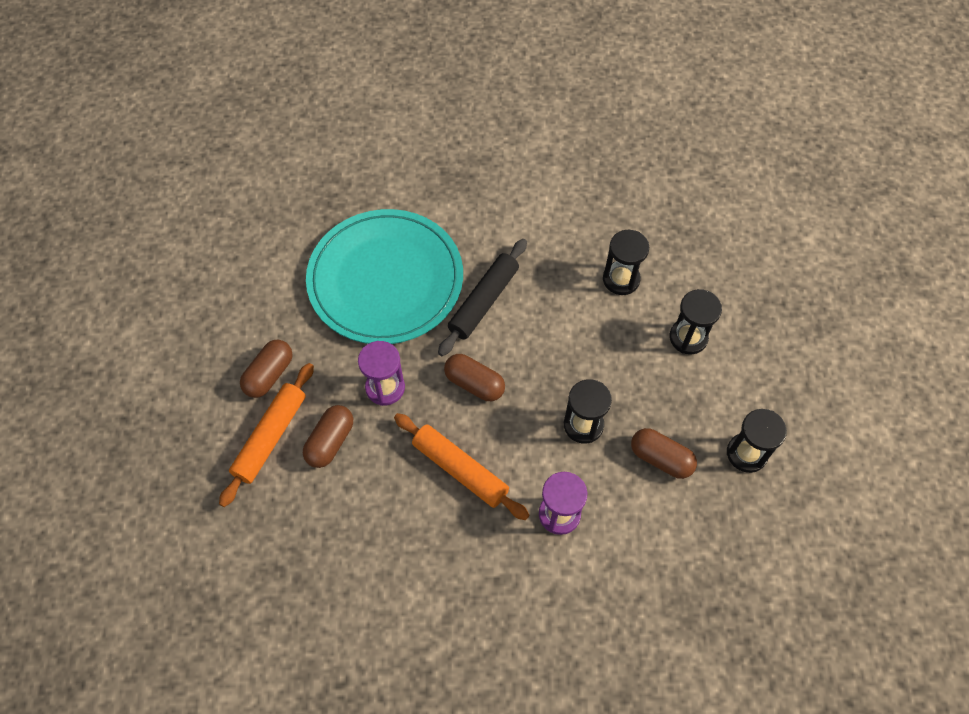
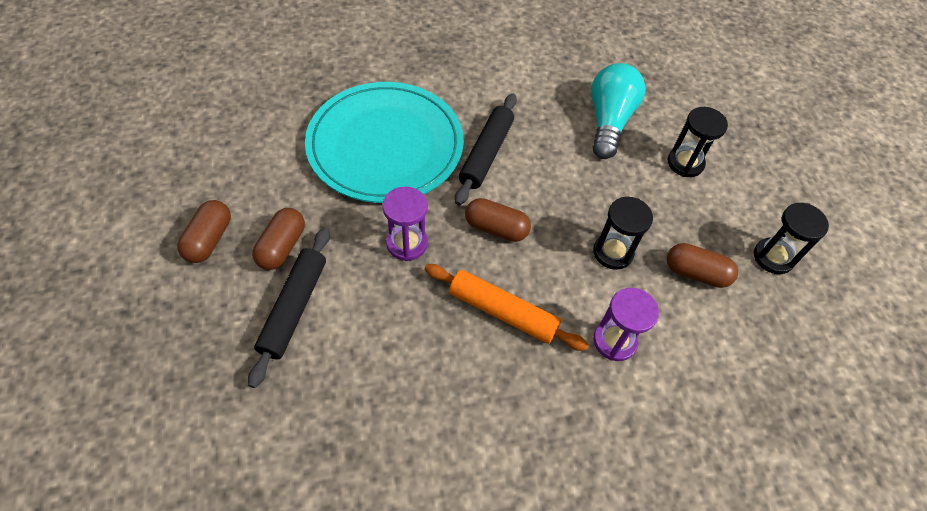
camera: 15 degrees left, 5 degrees down
orange rolling pin [219,363,314,507] -> black rolling pin [248,227,330,388]
brown capsule [303,405,353,468] -> brown capsule moved to [177,200,231,263]
black hourglass [603,230,649,295] -> turquoise light bulb [591,63,645,159]

